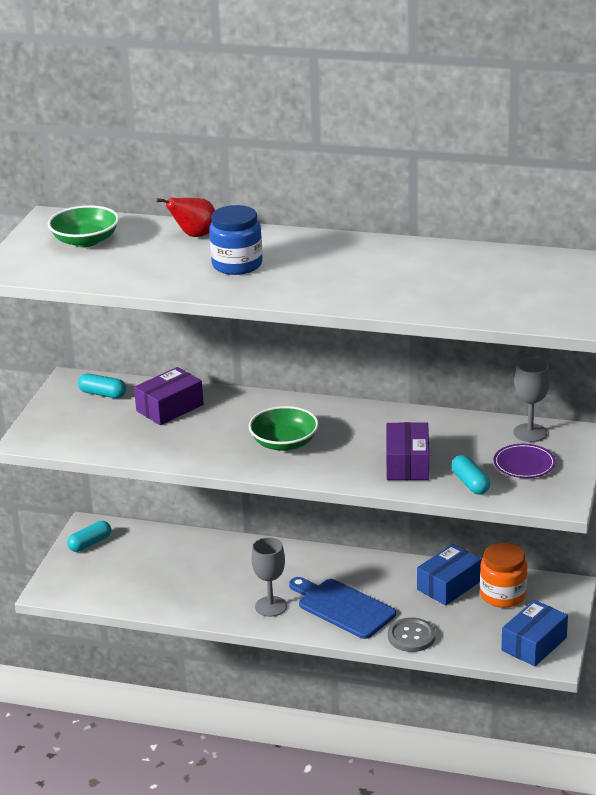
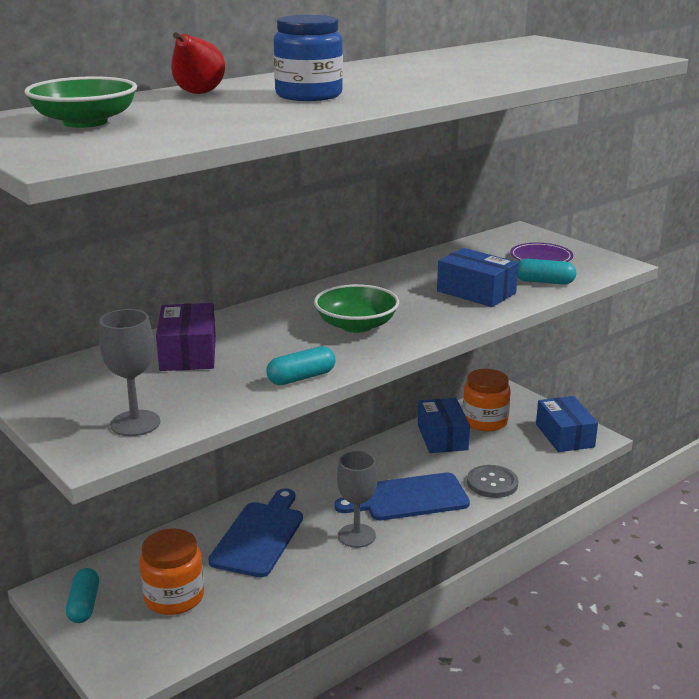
camera: 55 degrees left, 5 degrees down
turquoise capsule [78,374,126,398] -> turquoise capsule moved to [266,346,336,385]
purple box [386,422,429,480] -> blue box [437,248,519,307]
grey goblet [513,357,550,442] -> grey goblet moved to [99,309,160,436]
none -> orange jar [139,528,204,615]
none -> blue cutting board [208,488,303,577]

